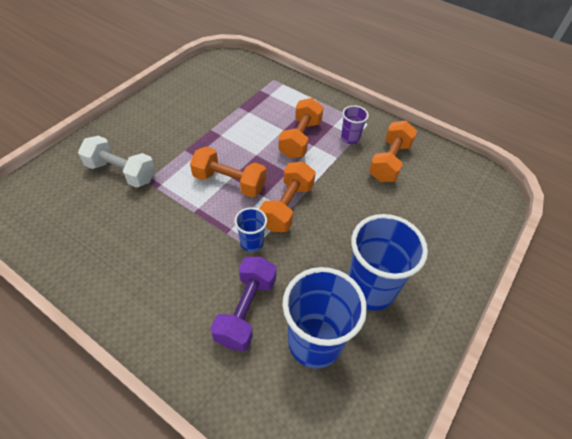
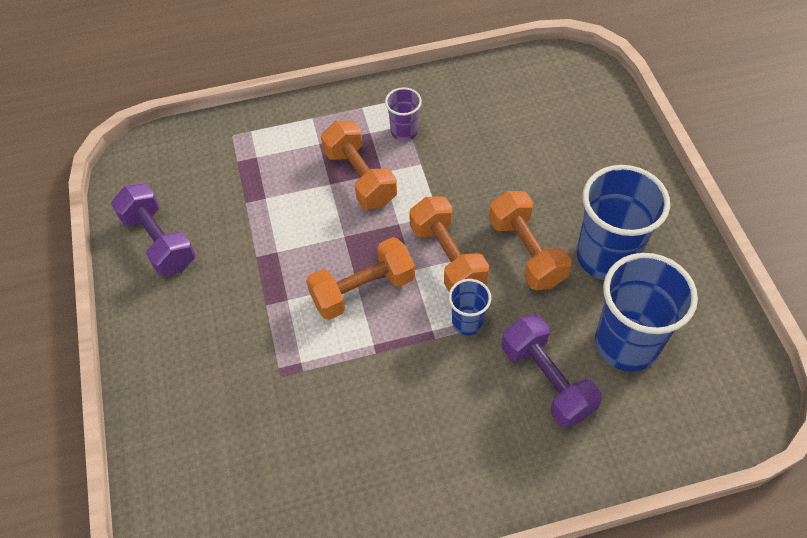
camera: 45 degrees left, 5 degrees up
white dumbbell [78,136,155,188] -> none
orange dumbbell [369,121,417,182] -> orange dumbbell moved to [489,191,572,290]
none -> purple dumbbell [111,184,195,276]

